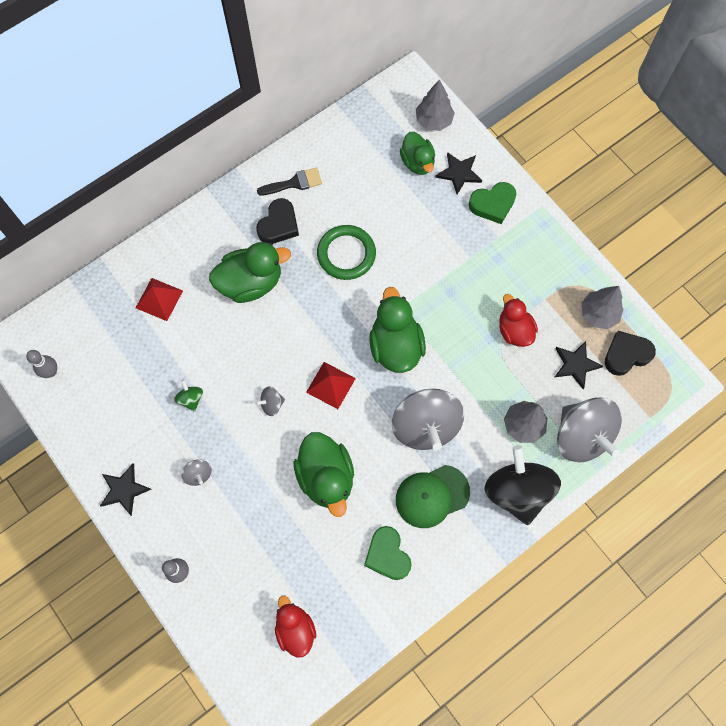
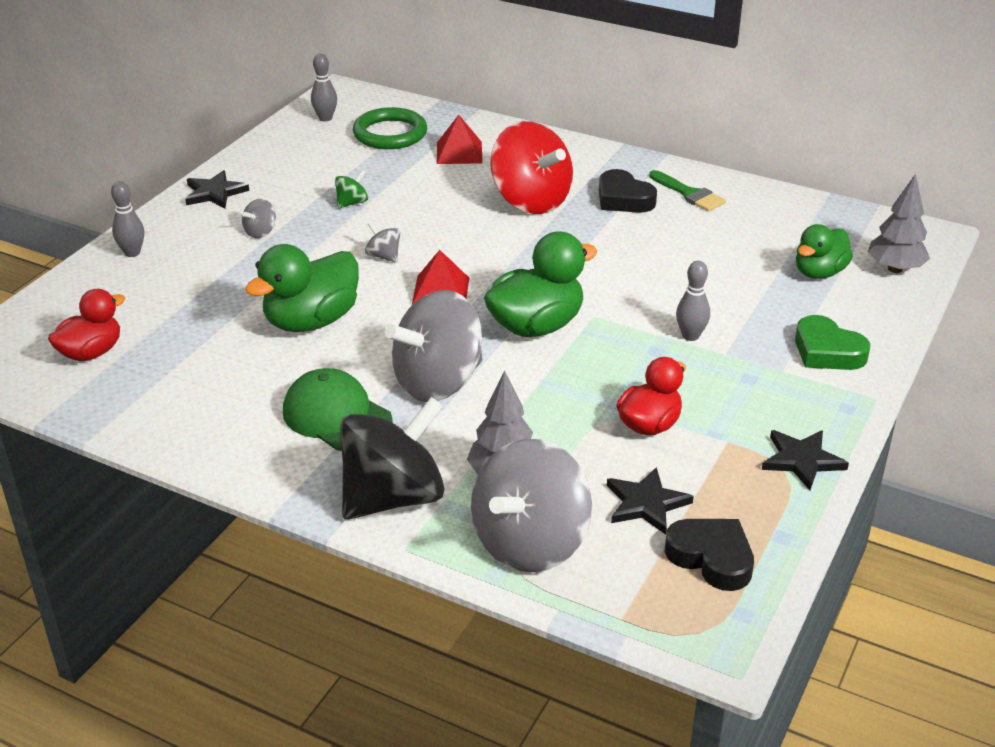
camera: 65 degrees right, 35 degrees down
green duck [209,242,291,303] -> red spinning top [490,121,573,214]
black heart [256,198,299,244] -> black heart turned 45 degrees clockwise [599,169,657,213]
black brush [257,168,322,196] -> green brush [649,170,726,212]
green ring [317,225,376,280] -> green ring moved to [353,107,427,149]
green heart [364,526,412,580] -> none
black star [436,152,482,194] -> black star moved to [762,430,849,490]
grey tree [581,286,624,329] -> none
none -> grey bowling pin [676,261,710,341]

